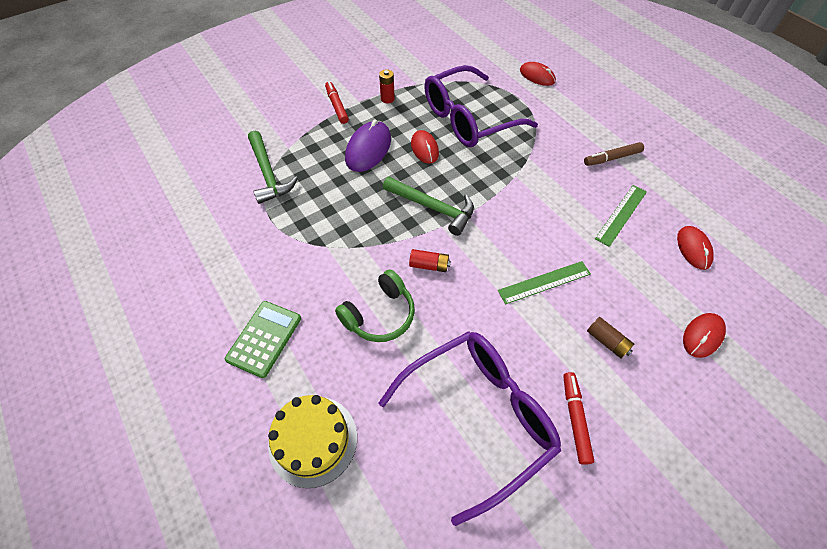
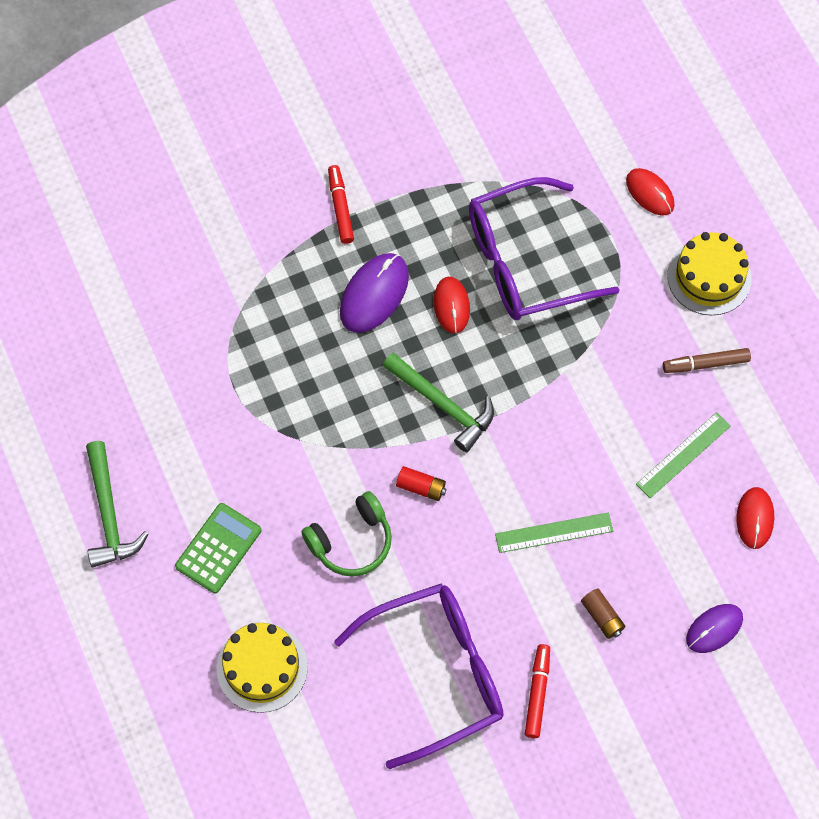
camera: 10 degrees right, 10 degrees up
green hammer [248,131,298,204] -> green hammer moved to [86,441,148,568]
red battery [379,69,395,103] -> none
red mouse [683,313,726,358] -> purple mouse [686,604,743,653]
none -> yellow cake [667,232,752,315]

